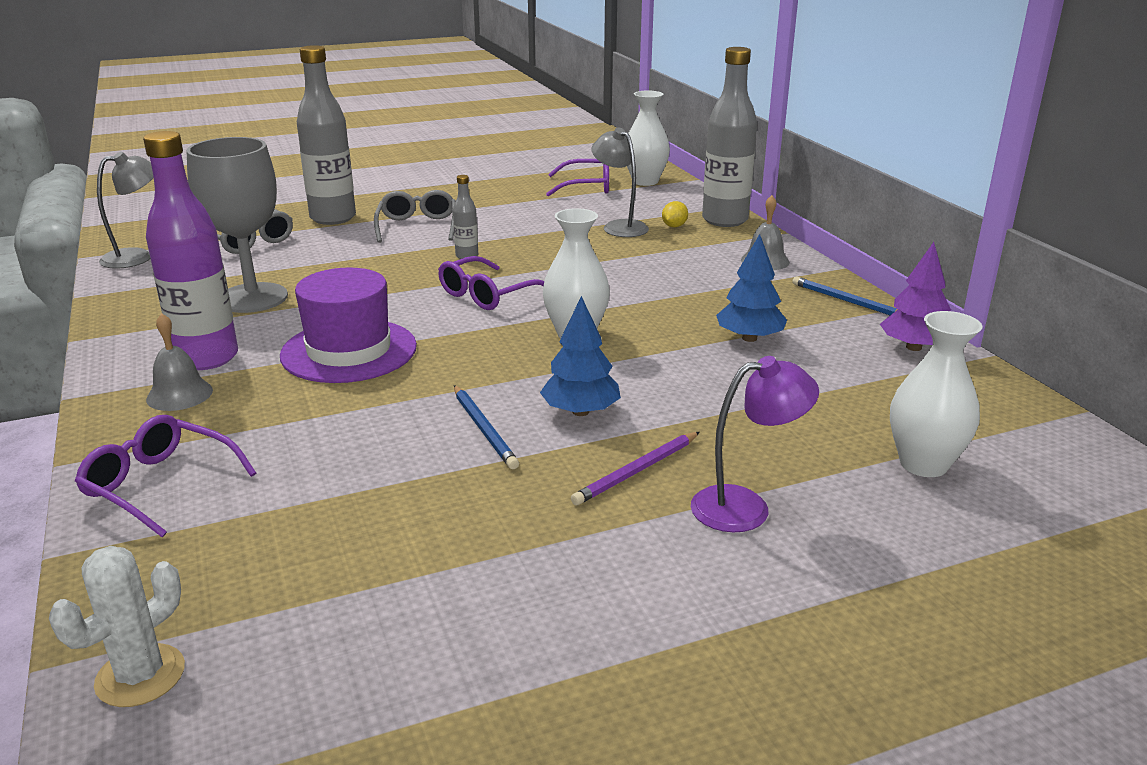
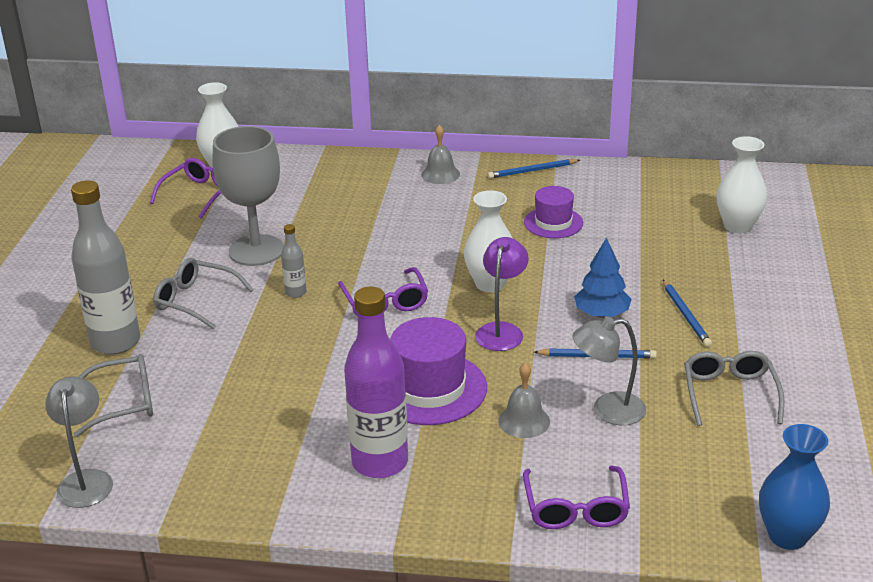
camera: 60 degrees left, 5 degrees up
white cactus [49,546,185,707] -> blue vase [759,424,830,550]
purple glasses [75,415,256,537] -> purple glasses turned 60 degrees counterclockwise [523,466,630,529]
grey bell [146,313,213,411] -> grey bell moved to [498,363,550,438]
grey goblet [186,137,288,313] -> grey goblet moved to [212,126,284,266]
purple pencil [571,432,700,505] -> blue pencil [663,280,712,347]
grey lamp [591,127,649,237] -> grey lamp moved to [572,317,646,425]
yellow lemon [662,201,688,227] -> none
purple lamp [691,356,819,533] -> purple lamp moved to [475,237,529,351]
grey bottle [702,47,757,227] -> none
blue tree [716,234,787,342] -> purple hat [524,186,583,238]
purple tree [880,242,951,351] -> none
none -> grey glasses [684,351,784,426]

